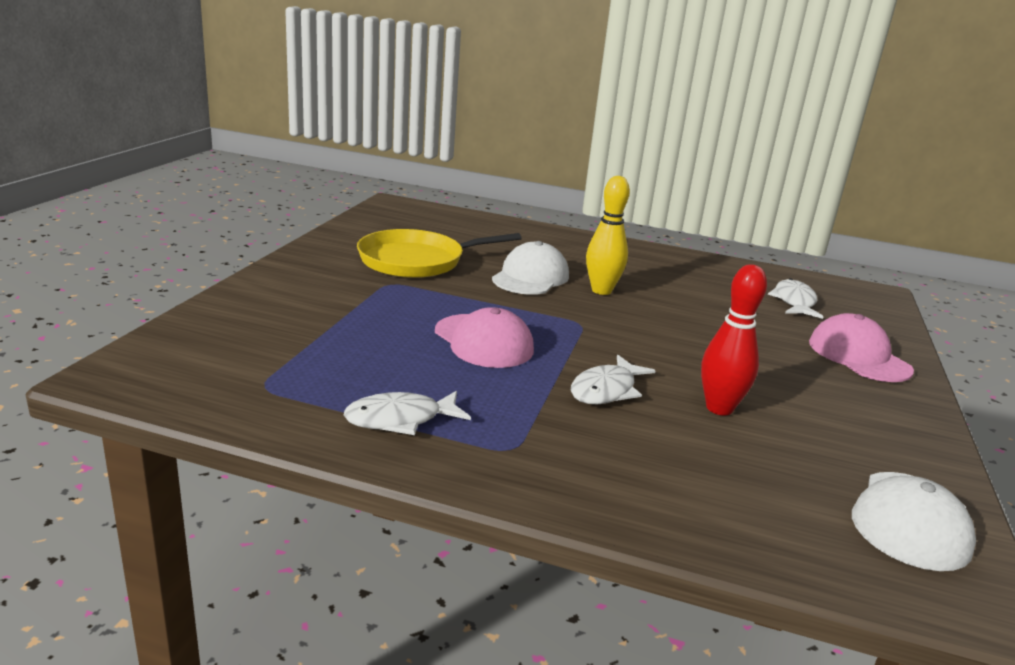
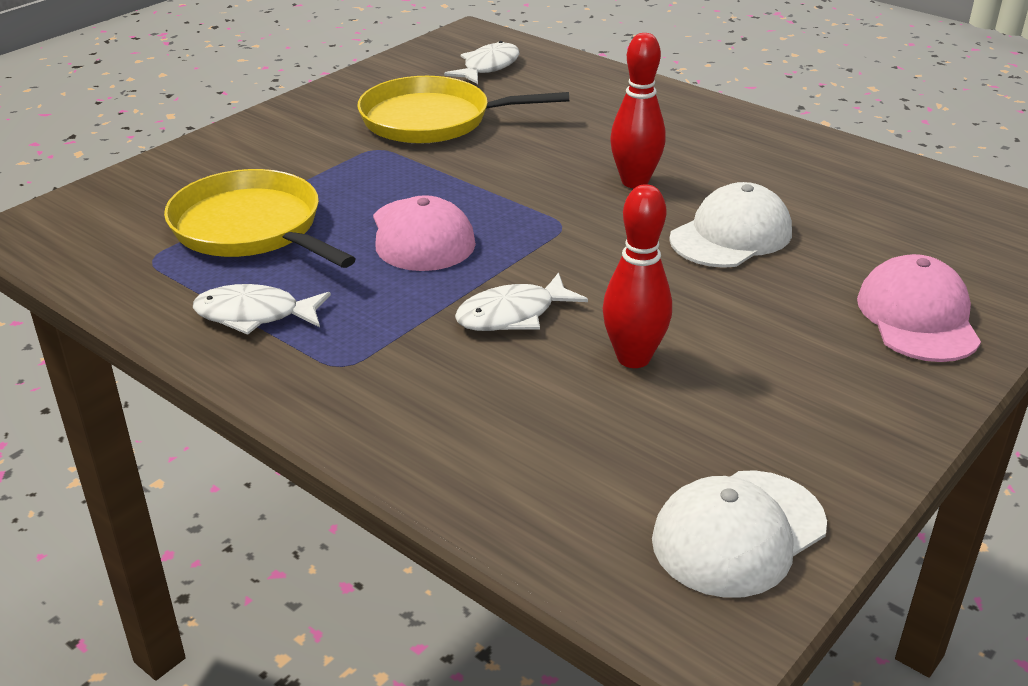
camera: 25 degrees right, 10 degrees up
white cap [492,241,569,295] -> white cap moved to [669,182,792,268]
yellow bowling pin [586,176,630,295] -> red bowling pin [610,33,666,188]
white fish [768,278,824,319] -> white fish moved to [444,41,520,84]
none -> yellow pan [164,169,356,268]

